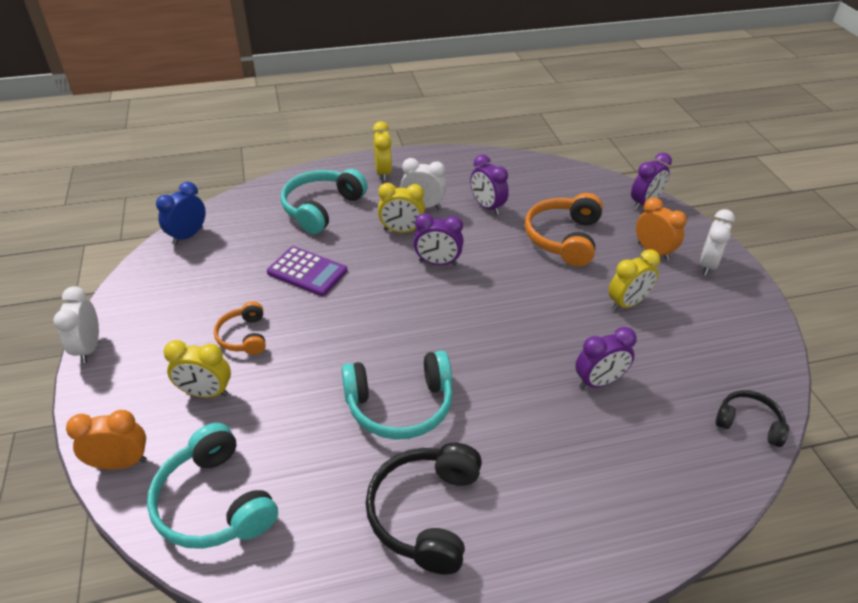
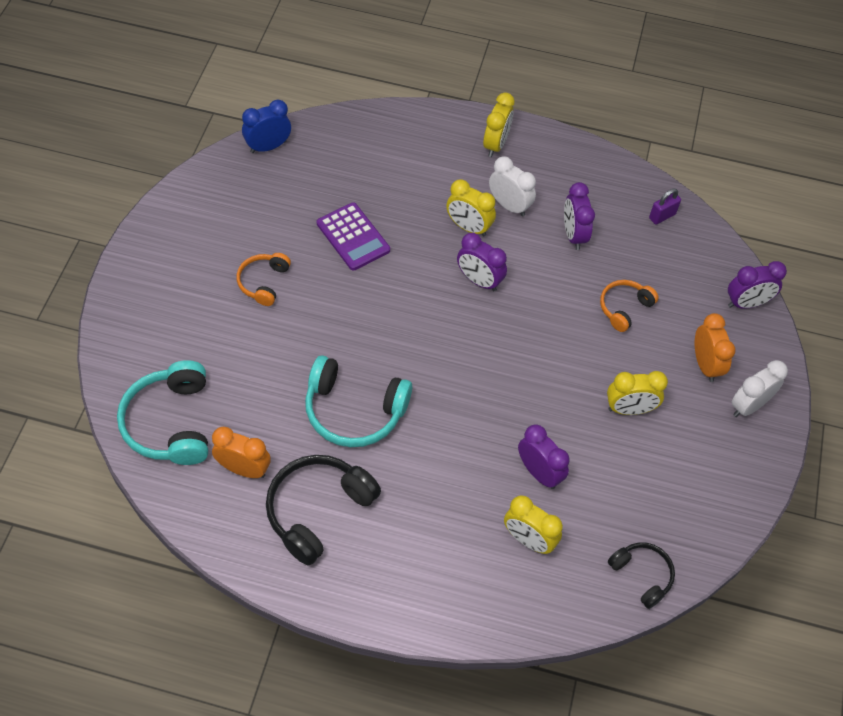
camera: 25 degrees right, 15 degrees up
white clock [53,286,99,363] -> none
orange clock [66,410,147,470] -> orange clock moved to [212,427,271,478]
yellow clock [164,340,231,398] -> yellow clock moved to [504,495,563,554]
turquoise headphones [281,169,368,234] -> none
orange headphones [525,193,603,267] -> orange headphones [600,280,659,332], size x0.58
purple clock [575,327,637,389] -> purple clock turned 135 degrees counterclockwise [518,425,569,489]
none -> purple padlock [649,189,681,225]

